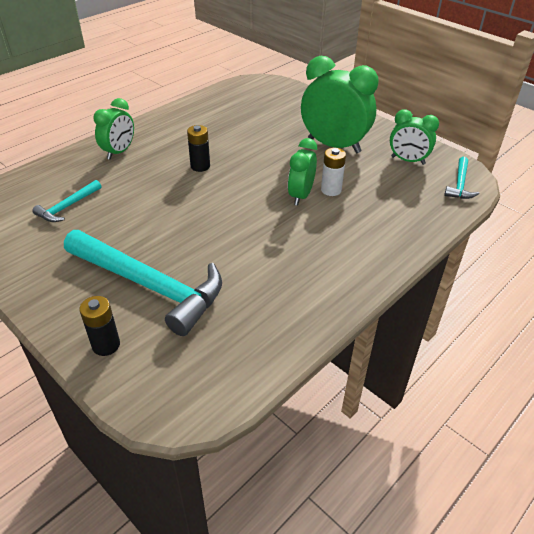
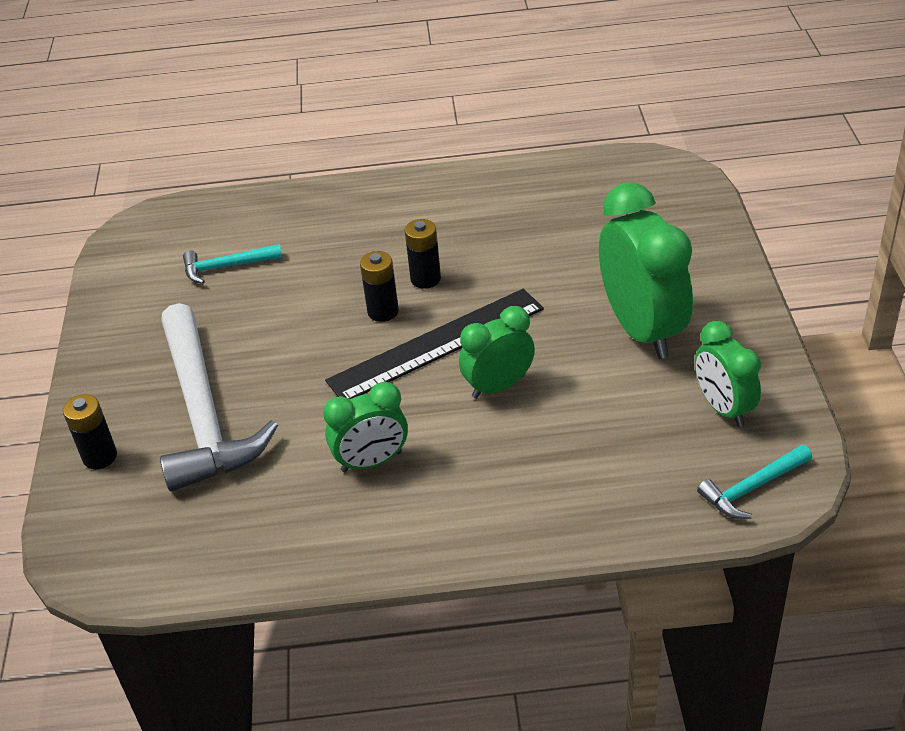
camera: 45 degrees right, 0 degrees up
turquoise hammer [64,230,222,336] -> white hammer [160,303,278,492]
green clock [93,98,134,160] -> green clock moved to [323,382,408,472]
white battery [321,148,346,196] -> none
none -> black ruler [325,289,544,399]
none -> black battery [360,251,399,322]

